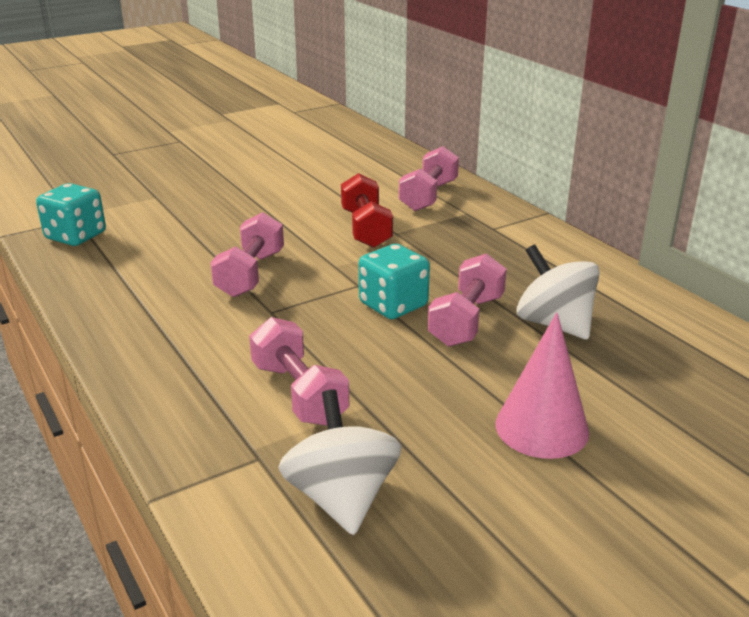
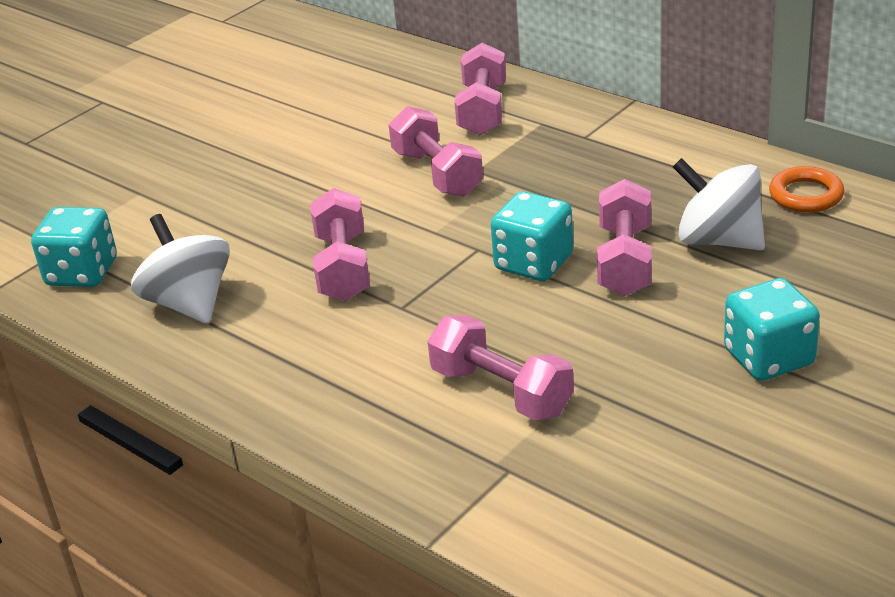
camera: 15 degrees left, 5 degrees up
white spinning top [278,389,402,535] -> white spinning top moved to [131,214,230,324]
red dumbbell [341,173,393,248] -> pink dumbbell [389,106,483,197]
pink cone [496,312,589,459] -> turquoise dice [724,278,820,381]
none -> orange ring [769,166,844,213]

